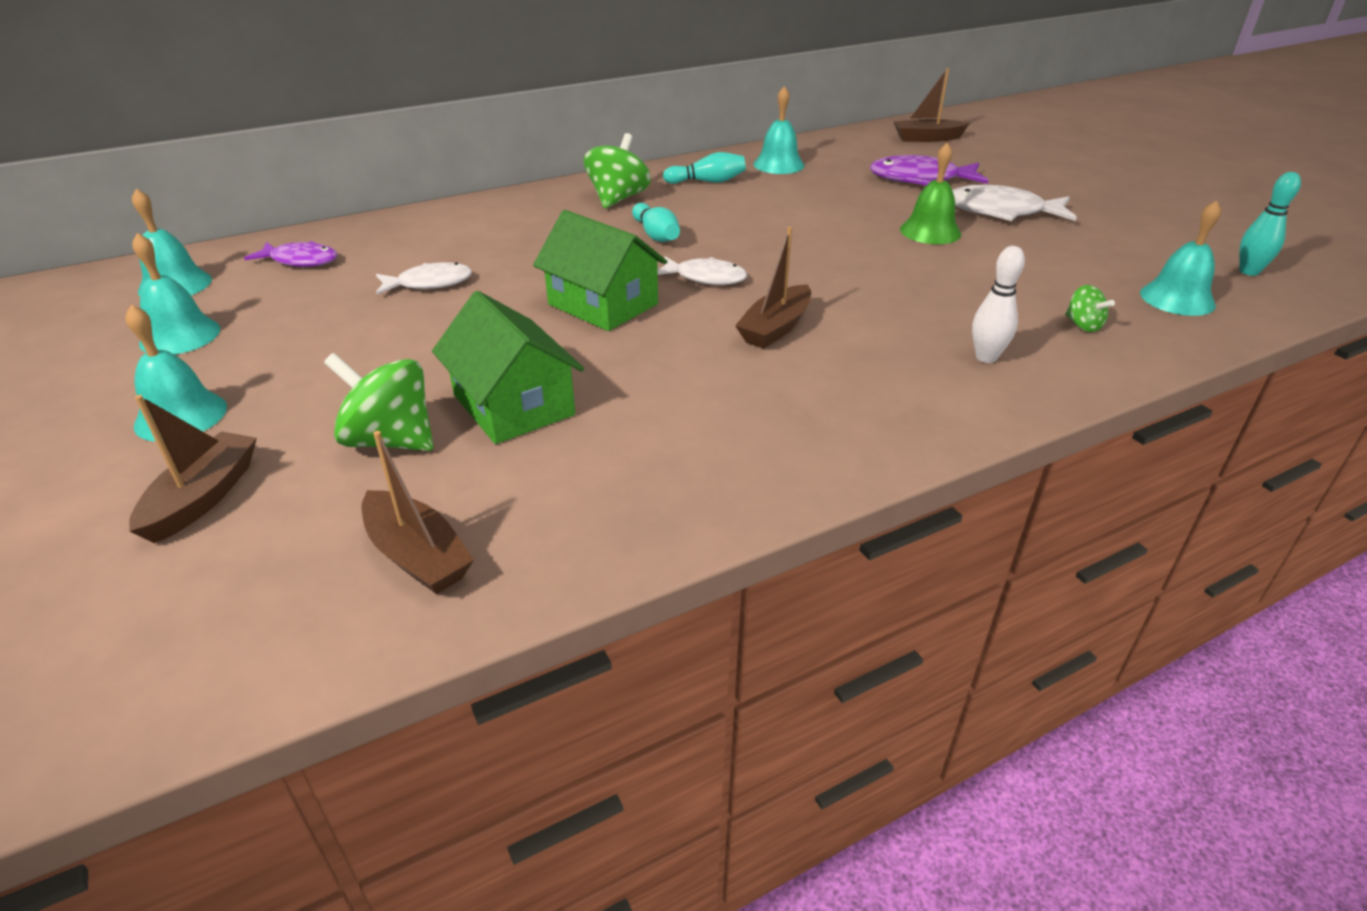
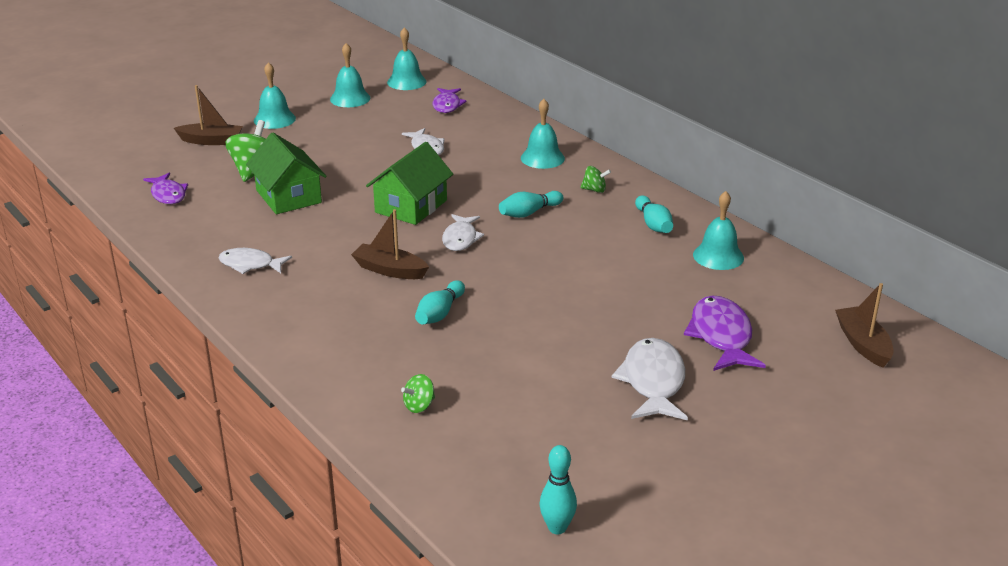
camera: 80 degrees right, 5 degrees down
brown boat [362,431,474,594] -> purple fish [143,172,188,204]
green house [432,291,584,444] -> green house turned 75 degrees counterclockwise [246,133,327,214]
green spinning top [584,133,651,208] -> green spinning top [580,166,611,193], size x0.52
green bell [900,142,961,244] -> none
white bowling pin [972,246,1025,363] -> none
turquoise bell [1140,200,1221,316] -> turquoise bell moved to [521,99,565,169]
none -> white fish [219,248,292,274]
none -> turquoise bowling pin [415,280,465,324]

